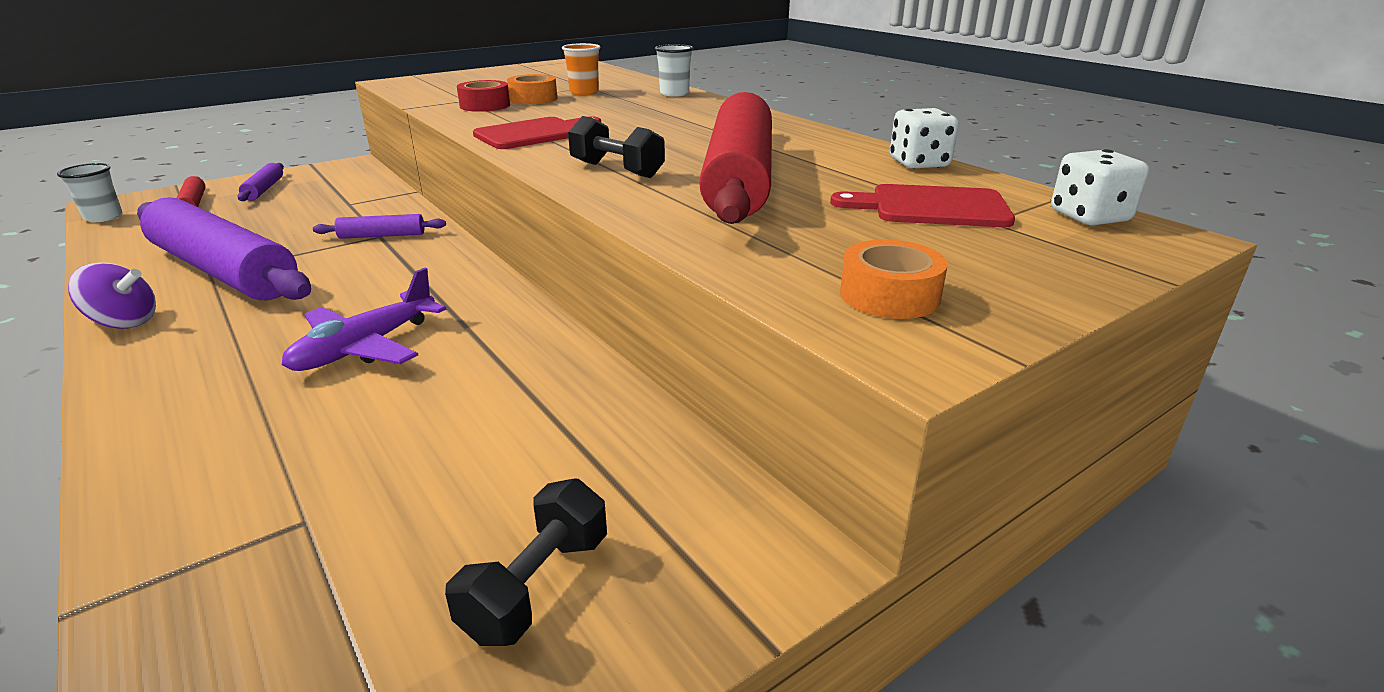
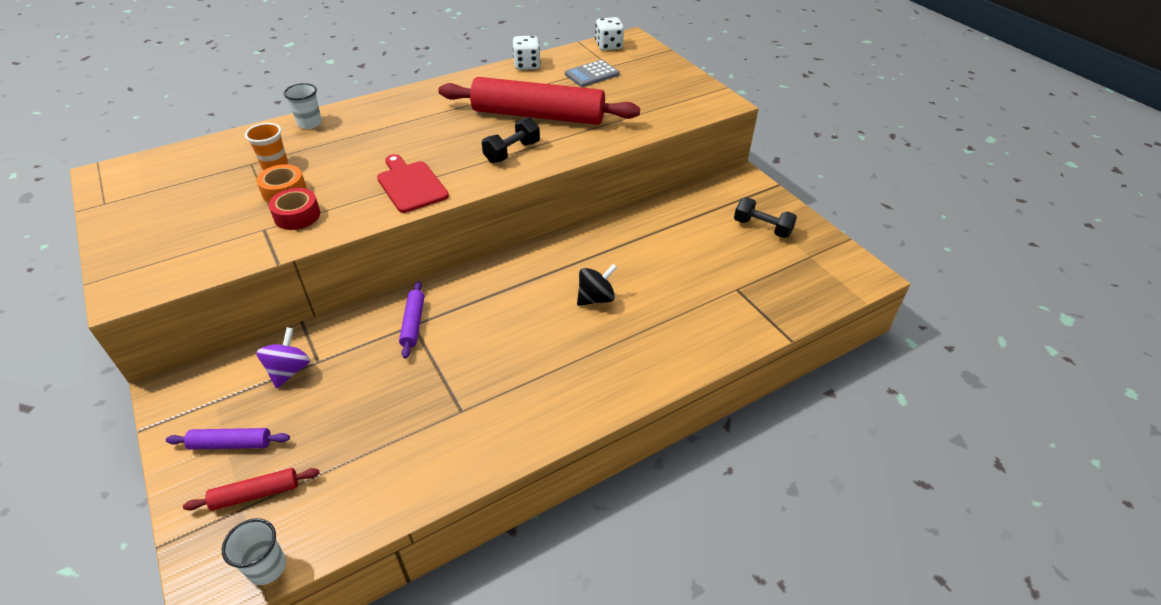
camera: 85 degrees left, 15 degrees up
purple spinning top [68,262,156,329] -> purple spinning top moved to [256,327,310,388]
purple rolling pin [137,197,311,300] -> none
purple plane [282,268,447,371] -> black spinning top [577,264,617,306]
red cutting board [830,184,1015,227] -> grey calculator [565,60,620,87]
orange tape [840,240,948,319] -> none

